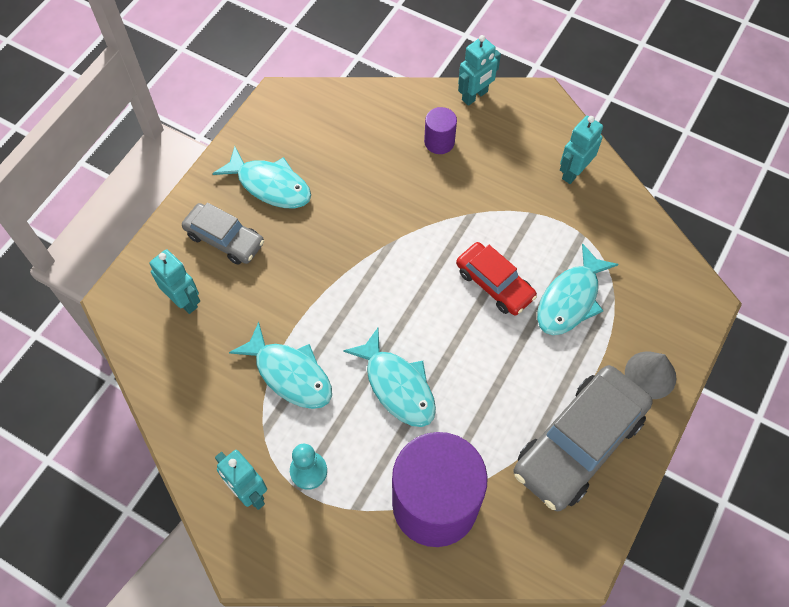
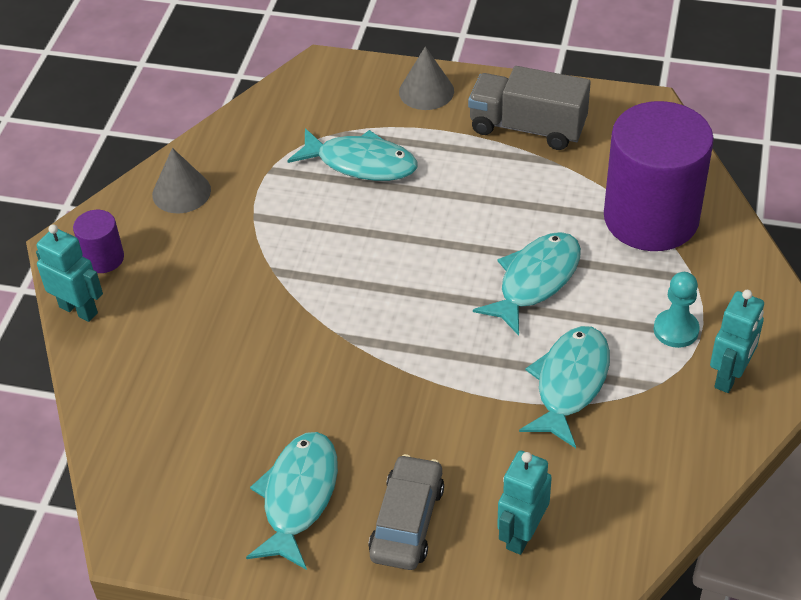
camera: 105 degrees left, 15 degrees down
purple cylinder [424,107,457,154] -> purple cylinder moved to [73,210,124,273]
red car [456,242,537,315] -> none
grey car [514,365,653,511] -> grey truck [468,66,591,150]
turquoise robot [560,116,603,184] -> grey cone [152,148,211,213]

